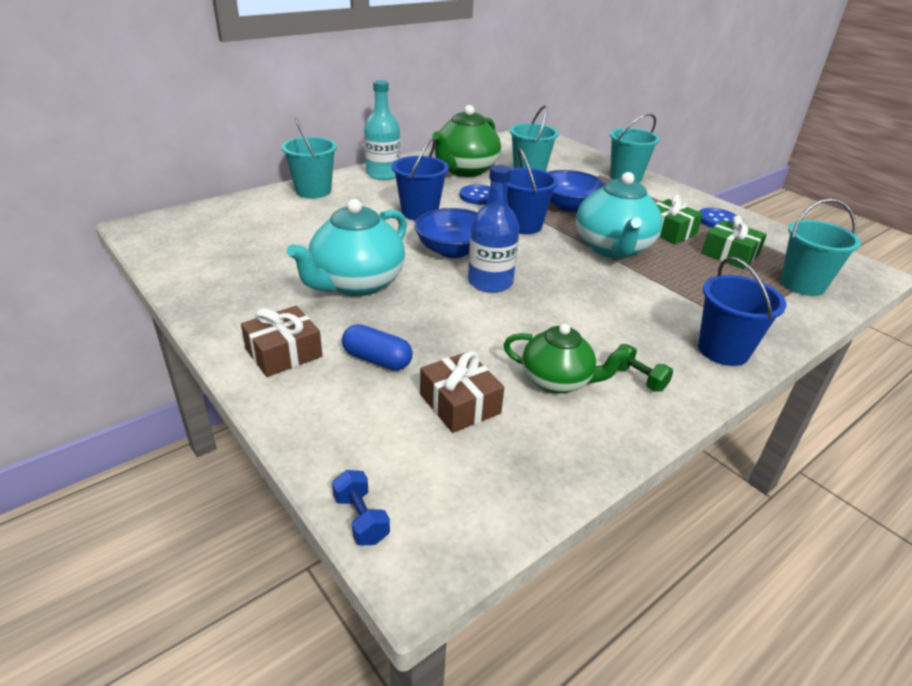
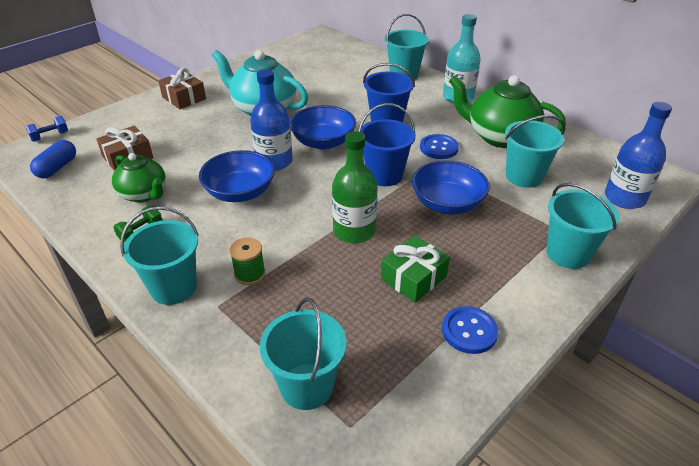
camera: 85 degrees right, 5 degrees up
blue capsule [342,324,412,371] -> blue capsule moved to [30,140,76,178]
green teapot [503,324,630,394] -> green teapot turned 60 degrees counterclockwise [112,153,166,203]
turquoise teapot [576,172,662,259] -> green bottle [332,131,378,243]
blue bucket [698,257,786,366] -> turquoise bucket [120,206,199,305]
green gift [701,216,767,269] -> none
none -> blue bowl [199,150,275,202]
none -> green spool [230,237,265,285]
none -> blue bottle [605,102,672,209]

